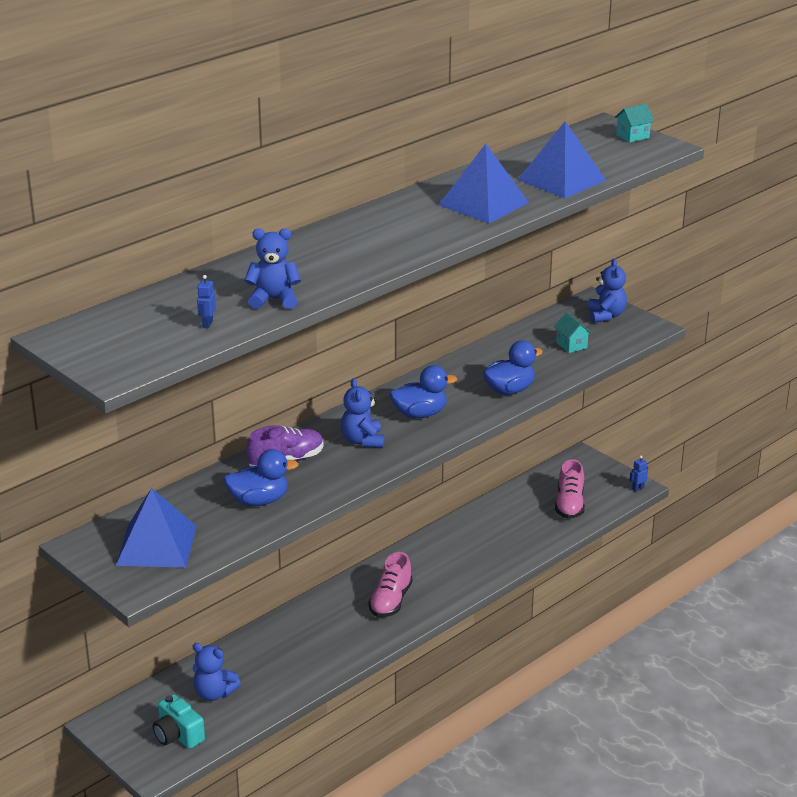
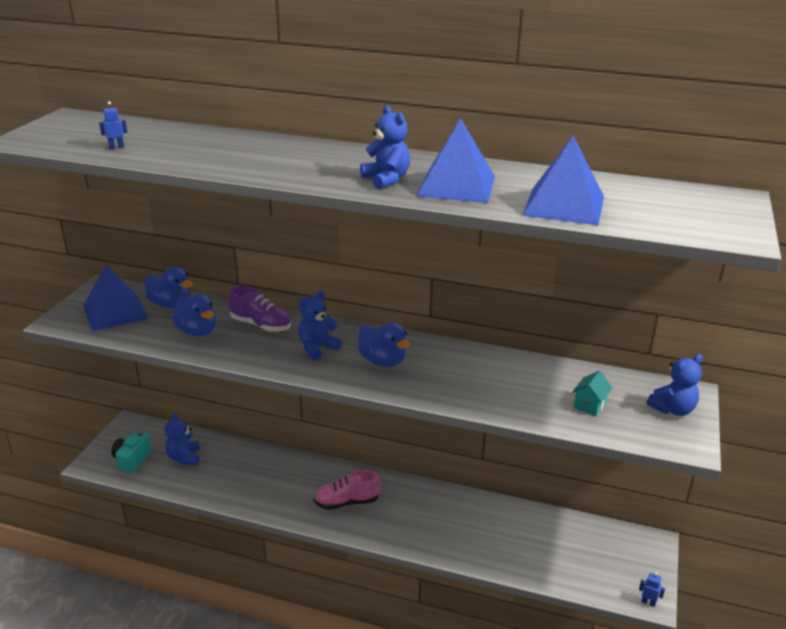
camera: 60 degrees right, 0 degrees up
blue teddy bear [244,228,301,309] -> blue teddy bear moved to [360,106,410,189]
blue duck [483,341,543,395] -> blue duck moved to [145,266,193,308]
pink shoe [555,459,585,519] -> none
turquoise house [614,104,654,143] -> none

